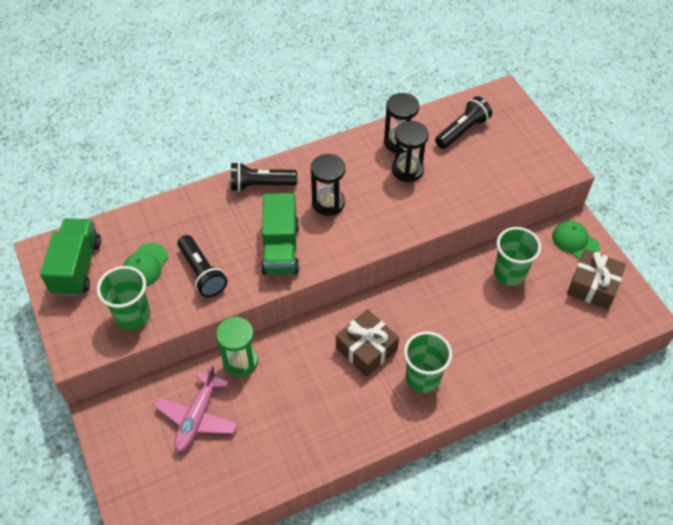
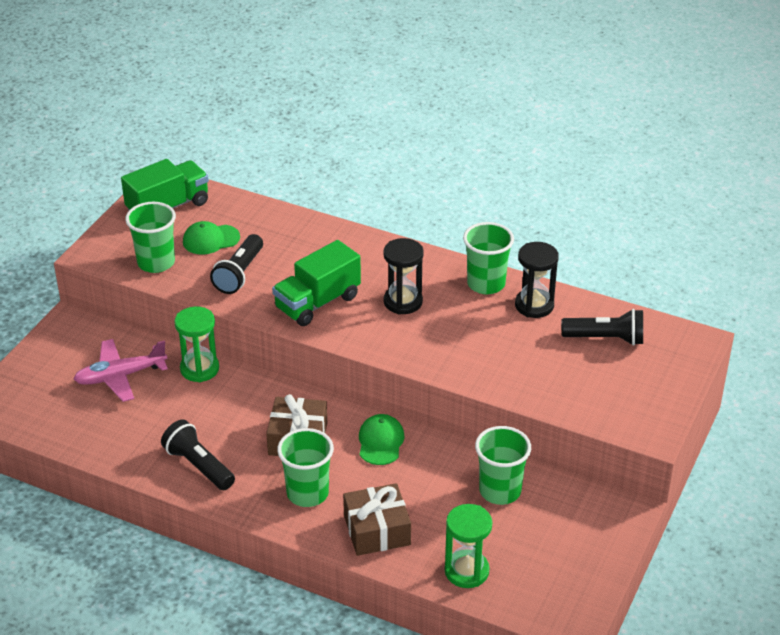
camera: 50 degrees right, 15 degrees down
black flashlight [231,162,297,192] -> black flashlight moved to [161,419,235,490]
black hourglass [392,121,429,182] -> none
green cap [552,221,600,259] -> green cap moved to [359,414,405,465]
brown gift [567,249,626,310] -> brown gift moved to [343,483,411,556]
none -> green hourglass [445,504,492,588]
none -> green cup [463,222,514,294]

